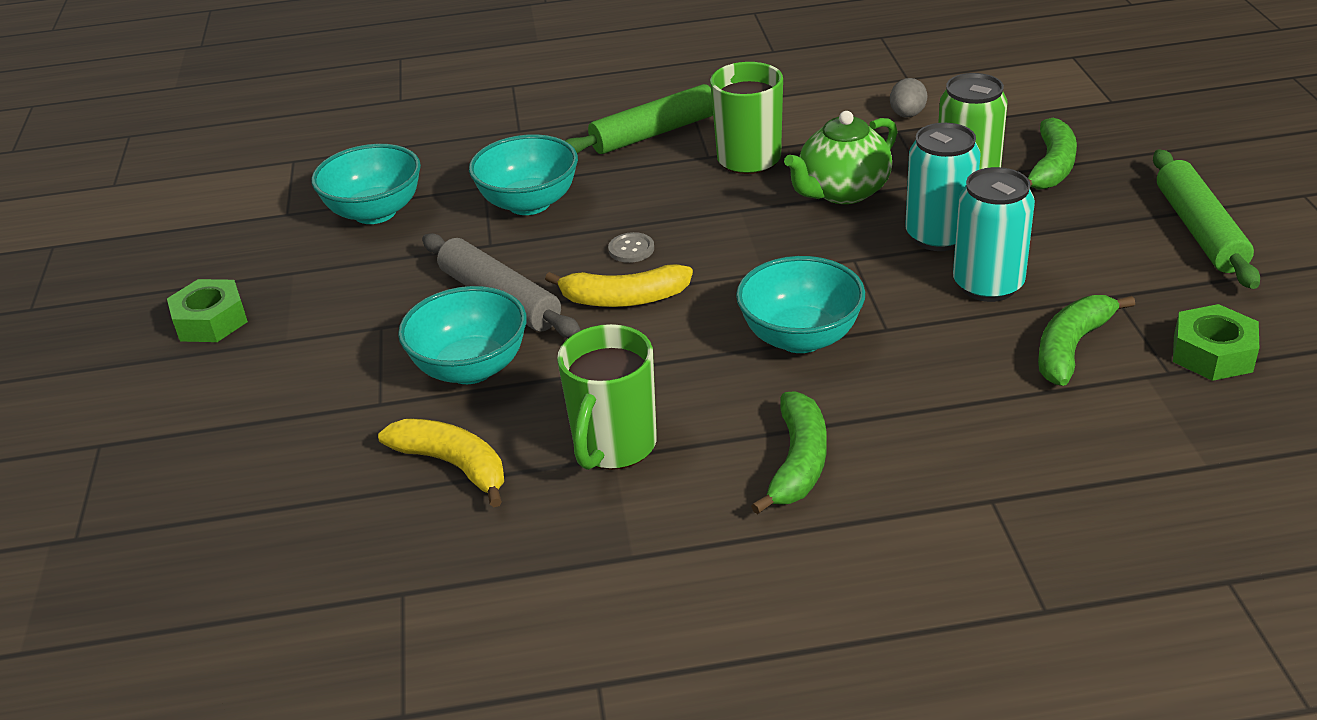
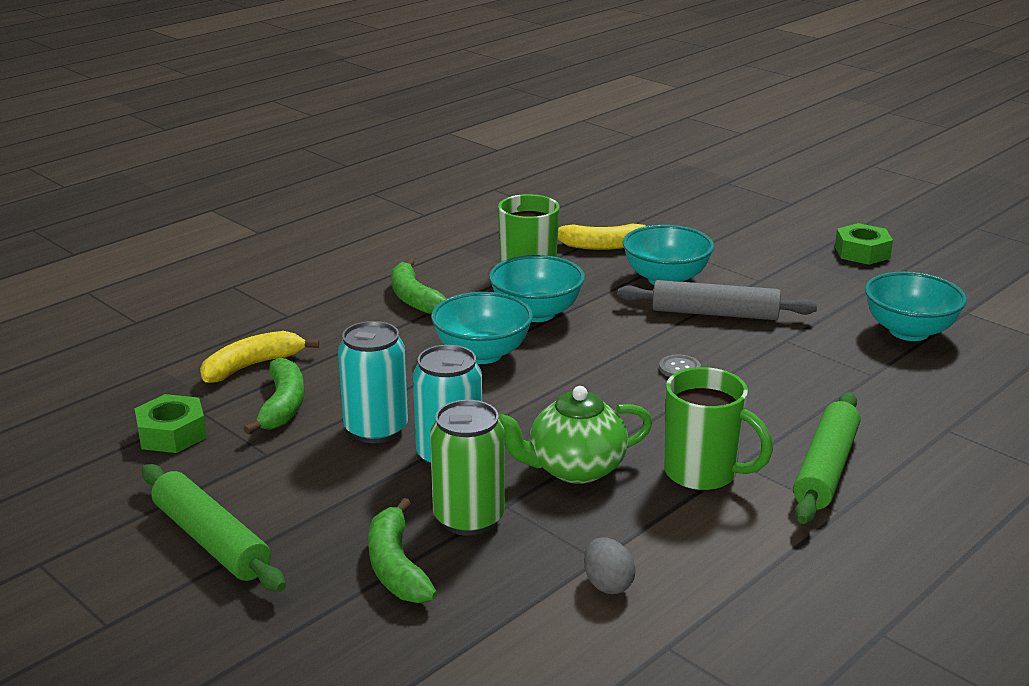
camera: 140 degrees right, 10 degrees down
turquoise bowl [469,134,578,215] -> turquoise bowl moved to [489,255,585,322]
yellow banana [545,264,693,307] -> yellow banana moved to [200,331,319,383]
green teapot [784,111,897,204] -> green teapot turned 120 degrees counterclockwise [498,386,653,484]

